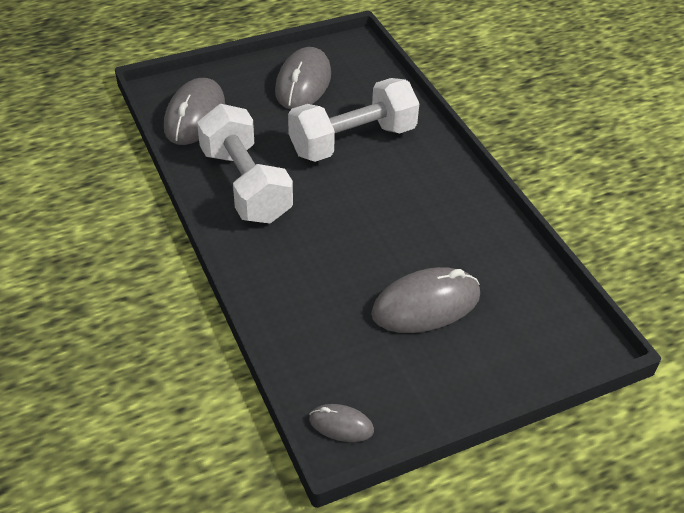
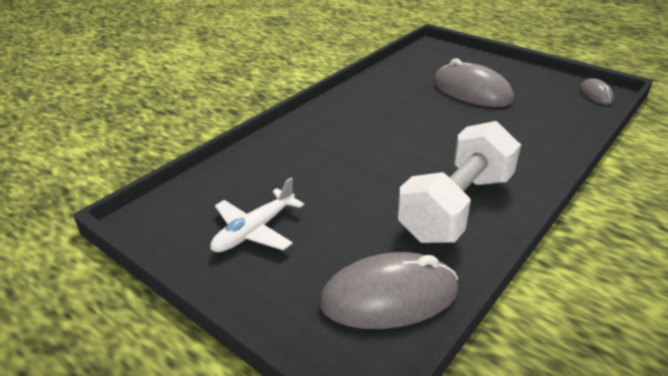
camera: 115 degrees left, 10 degrees down
grey mouse [275,47,331,110] -> white plane [210,178,304,252]
white dumbbell [288,78,419,162] -> none

